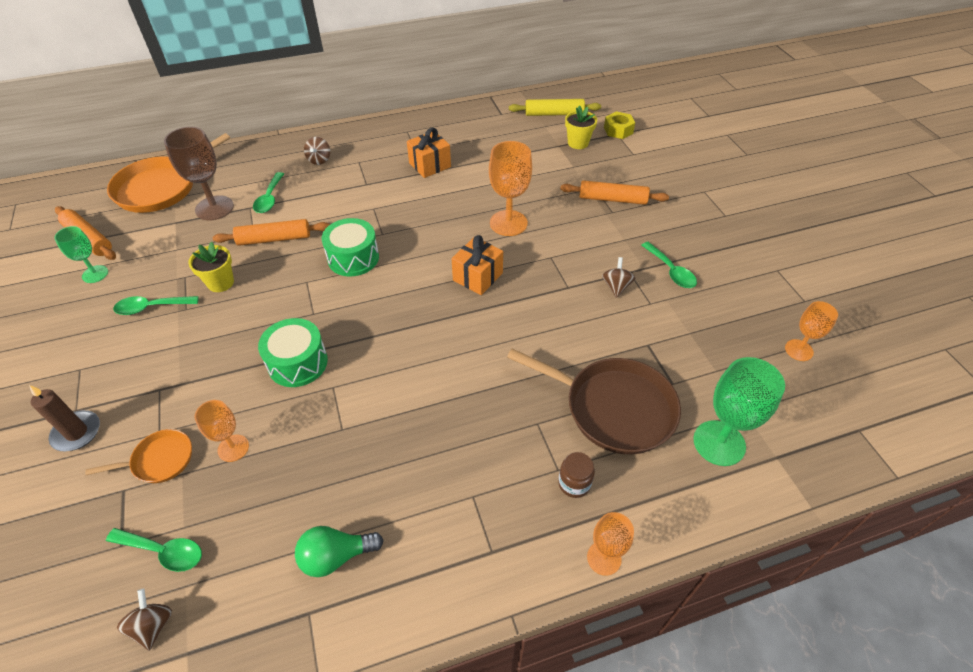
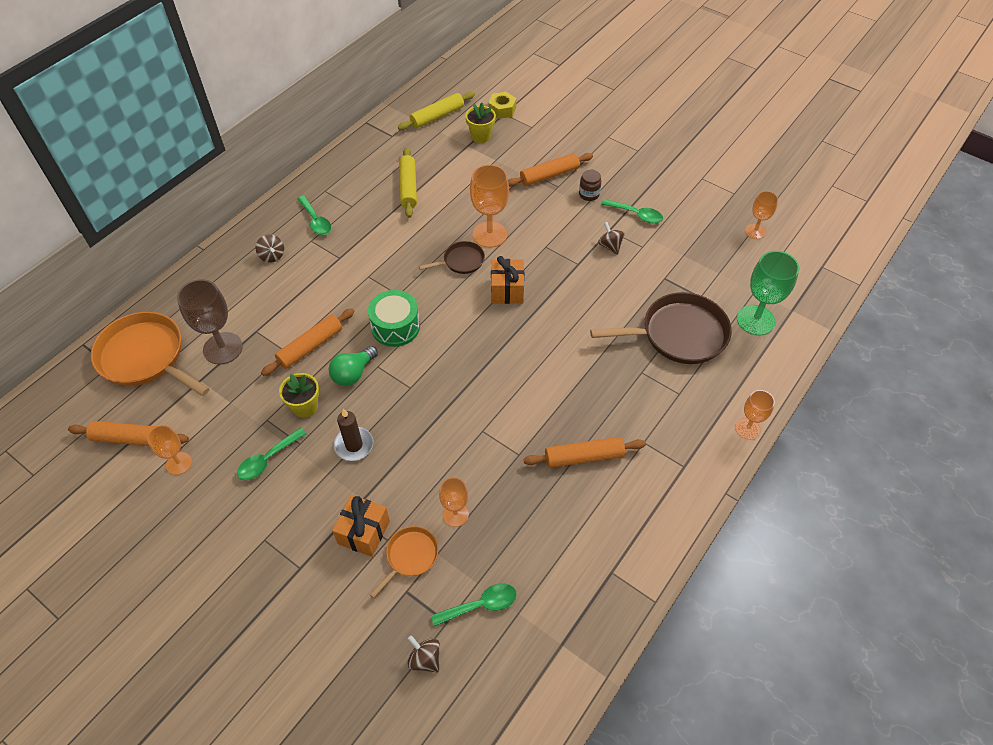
camera: 35 degrees left, 5 degrees up
brown candle [29,385,100,451] -> brown candle moved to [334,409,373,461]
green goblet [54,226,108,283] -> orange goblet [147,425,192,475]
orange pan [107,133,230,213] -> orange pan turned 120 degrees clockwise [91,312,210,396]
brown spinning top [117,589,172,651] -> brown spinning top moved to [408,635,440,673]
green spoon [253,172,284,213] -> green spoon moved to [297,196,331,235]
green drum [258,318,328,387] -> none
green light bulb [295,526,384,577] -> green light bulb moved to [329,346,378,386]
orange gift [407,128,451,178] -> orange gift moved to [332,495,390,557]
brown jar [558,452,595,498] -> brown jar moved to [579,170,601,201]
none -> yellow rolling pin [399,147,417,218]
none -> brown pan [419,241,485,274]
none -> orange rolling pin [524,437,646,468]

